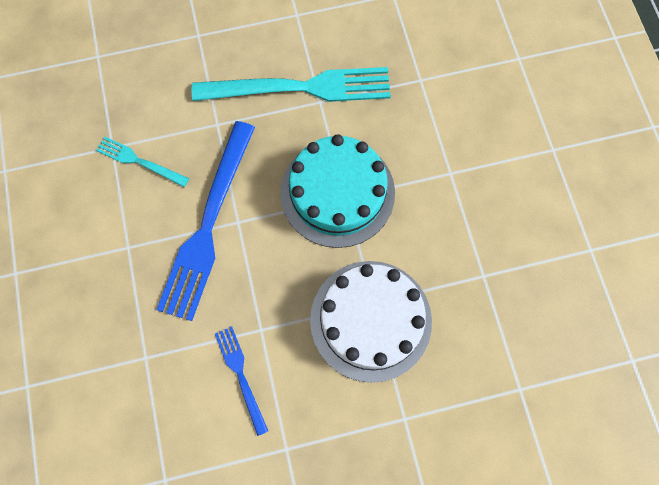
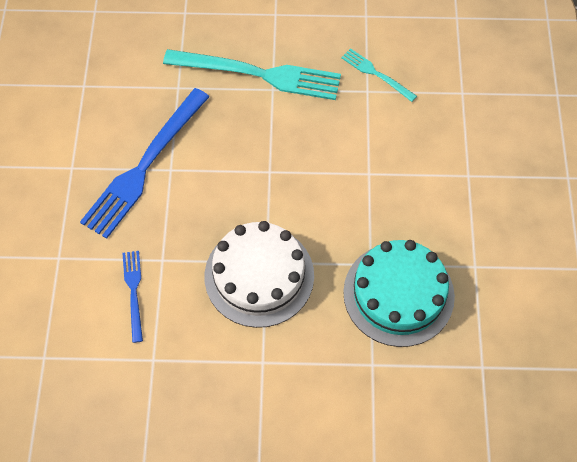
camera: 15 degrees right, 10 degrees down
turquoise fork [96,136,189,187] -> turquoise fork moved to [341,48,417,102]
turquoise cake [280,134,395,248] -> turquoise cake moved to [343,240,455,347]

